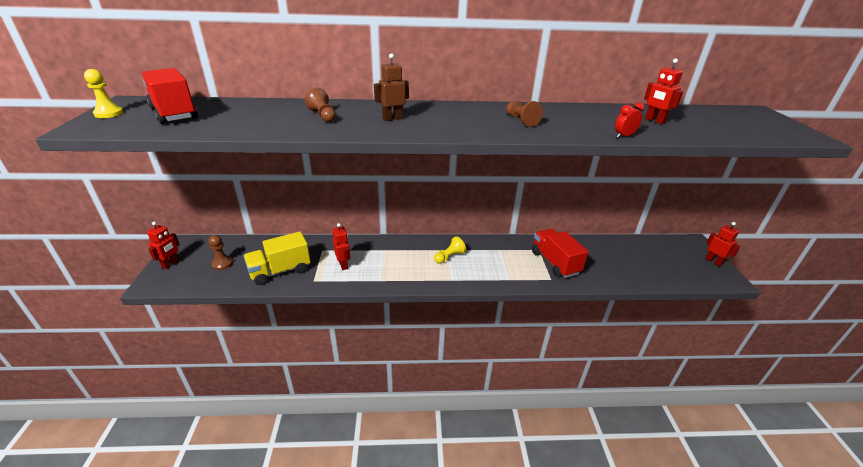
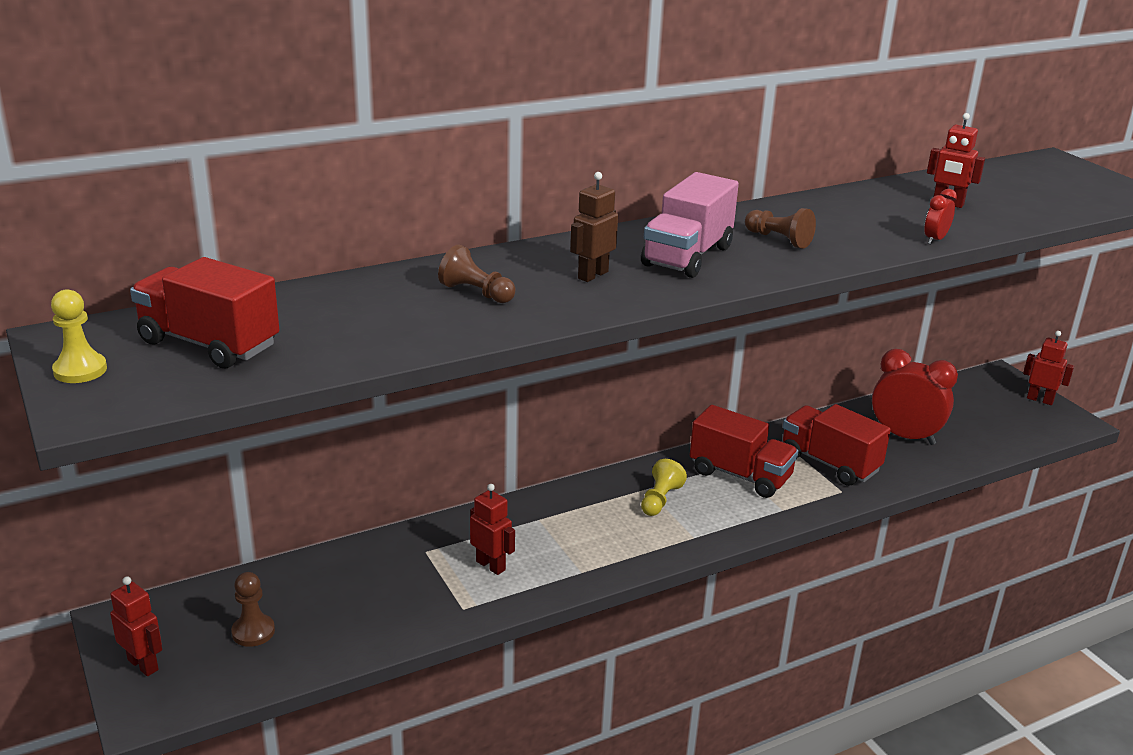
camera: 25 degrees left, 5 degrees down
red robot [147,222,180,269] -> red robot turned 45 degrees counterclockwise [110,576,162,676]
yellow truck [244,231,311,285] -> none
none -> pink truck [641,172,739,278]
none -> red truck [690,405,798,498]
none -> red clock [872,349,958,445]

